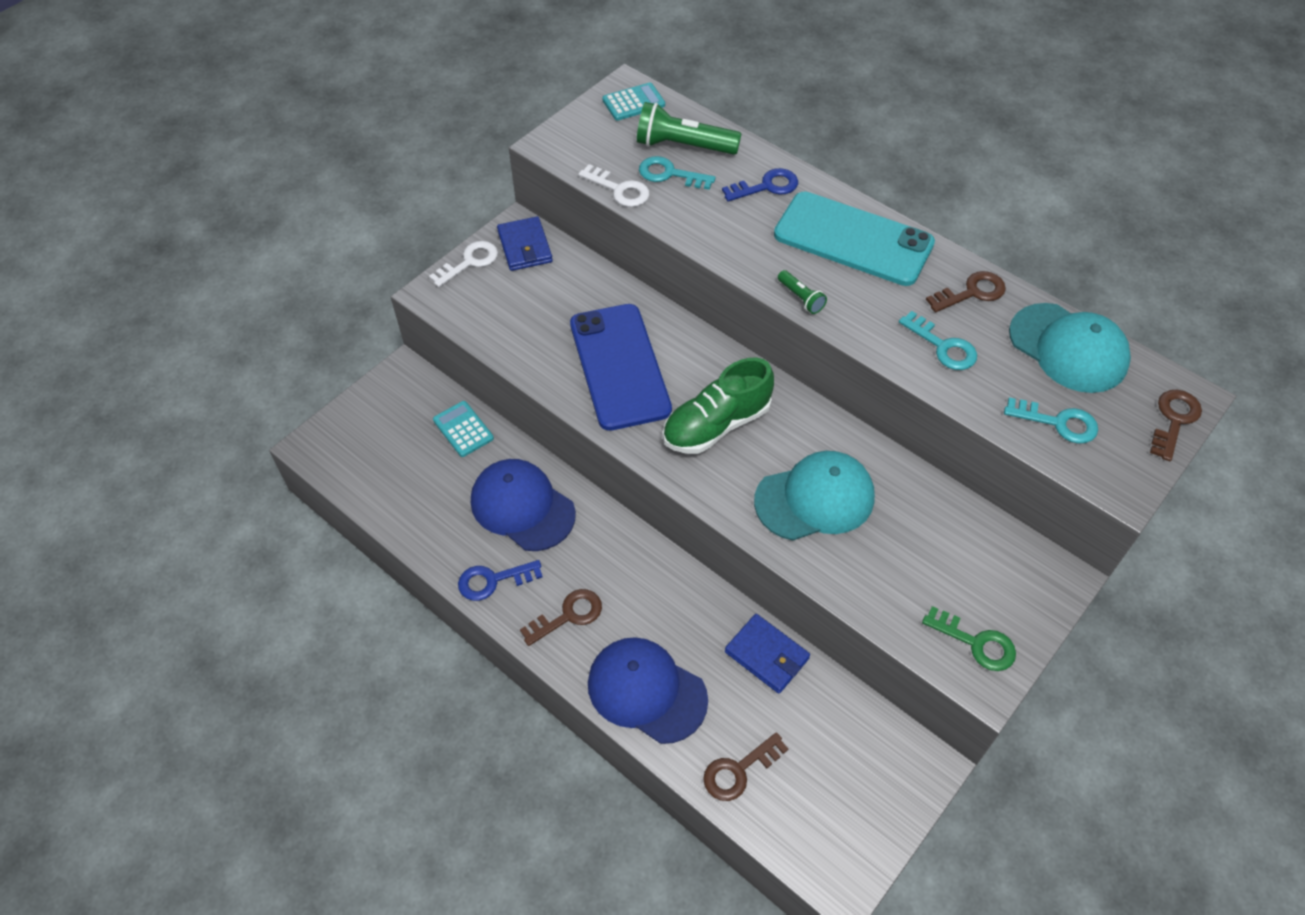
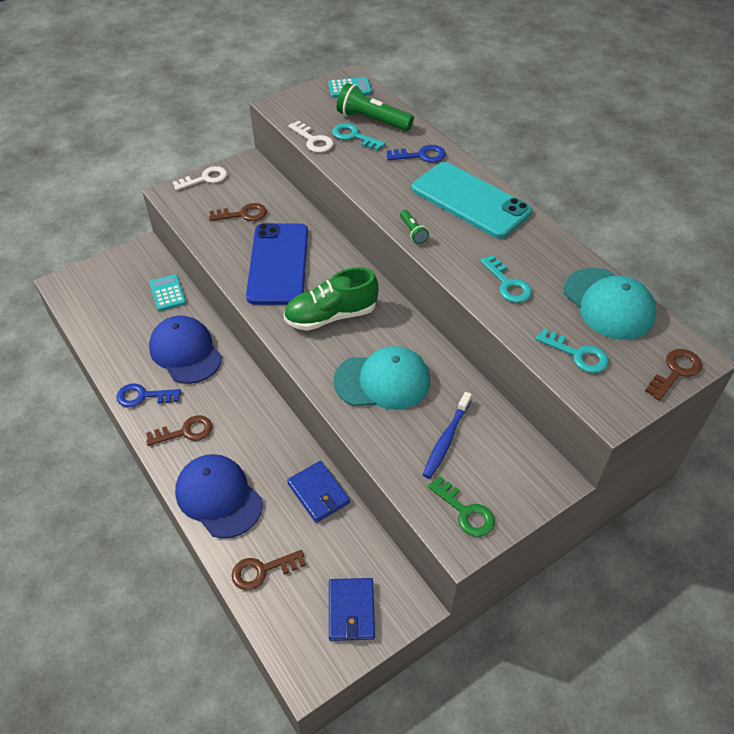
camera: 15 degrees right, 5 degrees down
blue wallet [497,216,553,271] -> blue wallet moved to [329,578,375,641]
brown key [926,271,1006,313] -> brown key moved to [209,203,267,221]
none -> blue toothbrush [423,392,472,479]

